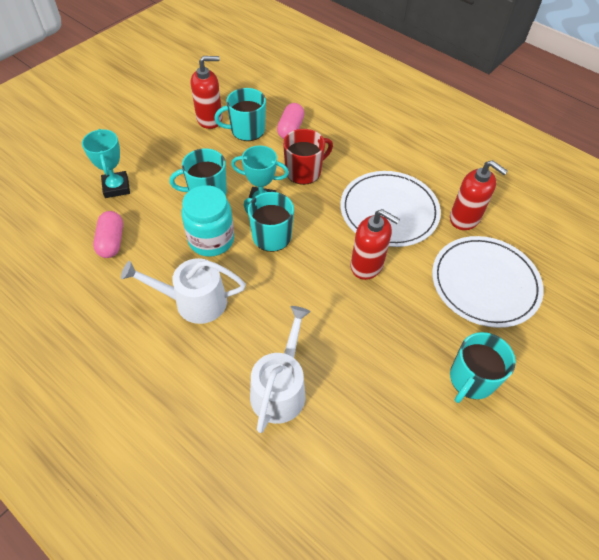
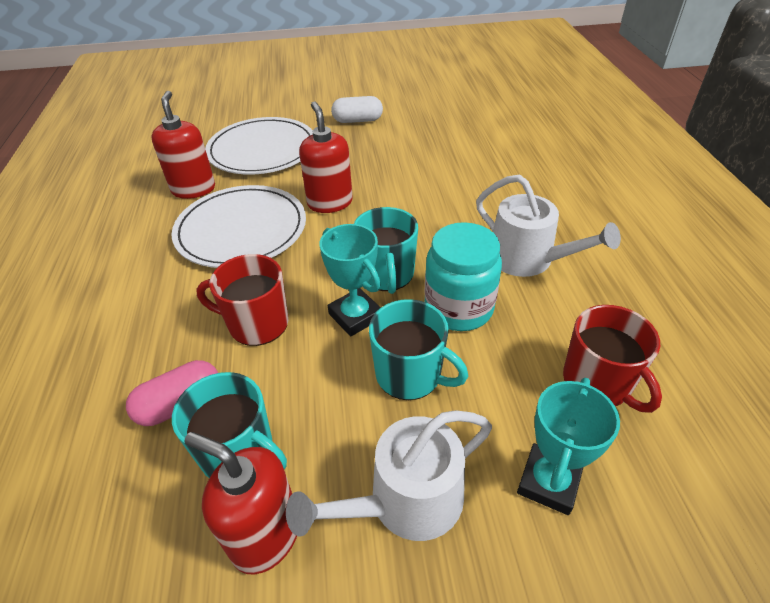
camera: 135 degrees left, 10 degrees down
pink capsule [93,211,123,258] -> red mug [563,305,662,413]
white watering can [250,306,311,433] -> white watering can moved to [286,410,492,541]
turquoise mug [450,332,516,403] -> white capsule [331,96,383,123]

